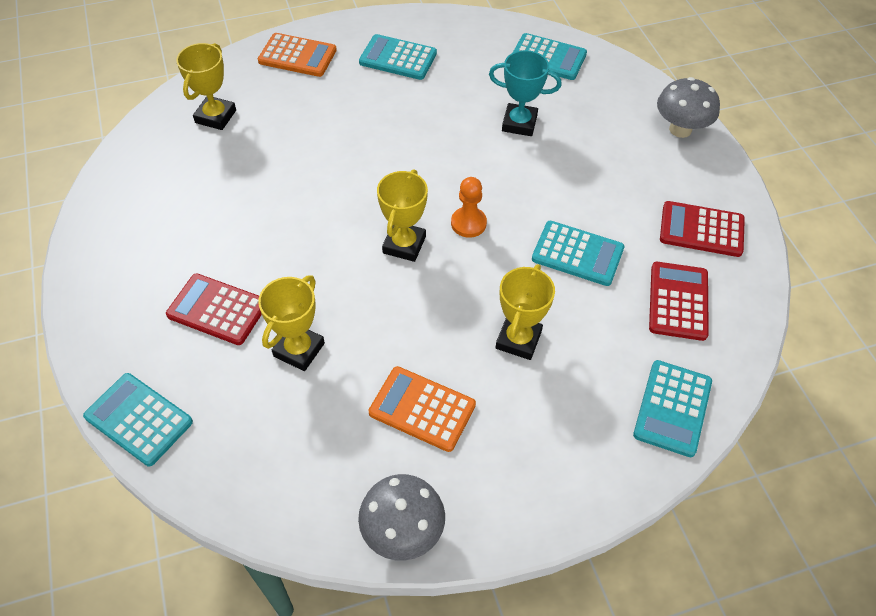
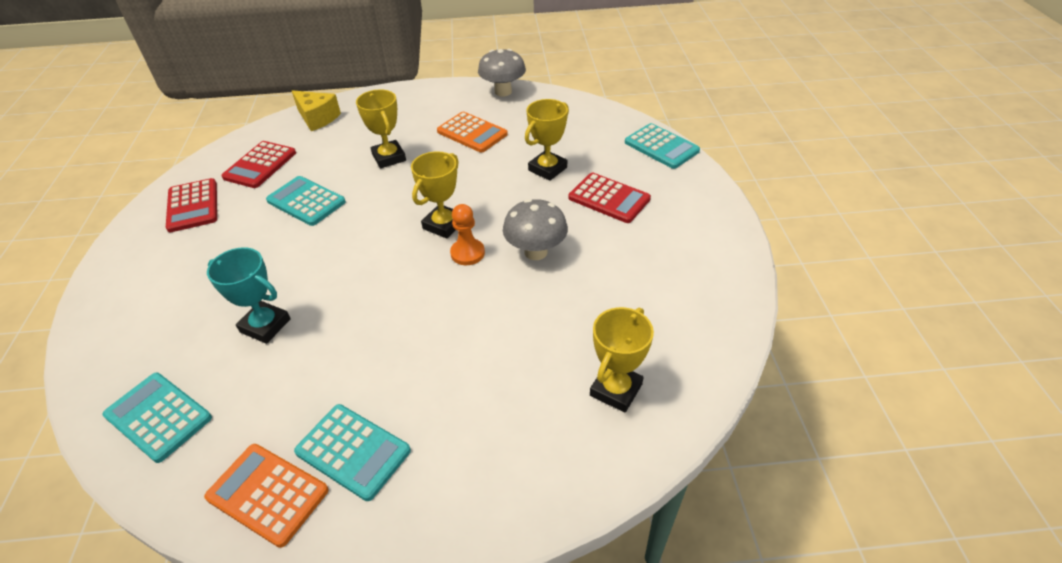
camera: 165 degrees left, 10 degrees down
orange calculator [258,33,337,77] -> orange calculator moved to [204,444,329,548]
orange pawn [451,177,487,238] -> orange pawn moved to [450,204,485,265]
yellow trophy [496,264,555,360] -> yellow trophy turned 60 degrees counterclockwise [356,89,406,168]
turquoise calculator [633,360,712,457] -> yellow cheese [292,90,341,131]
grey mushroom [657,77,720,138] -> grey mushroom moved to [503,199,568,260]
red calculator [660,201,745,257] -> red calculator turned 45 degrees clockwise [166,178,217,232]

